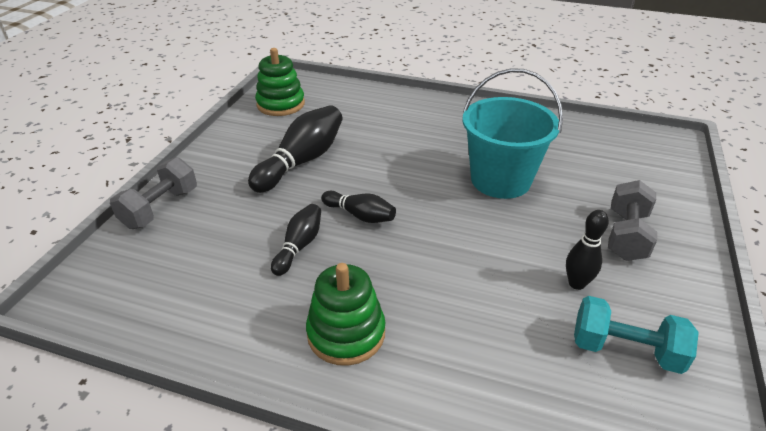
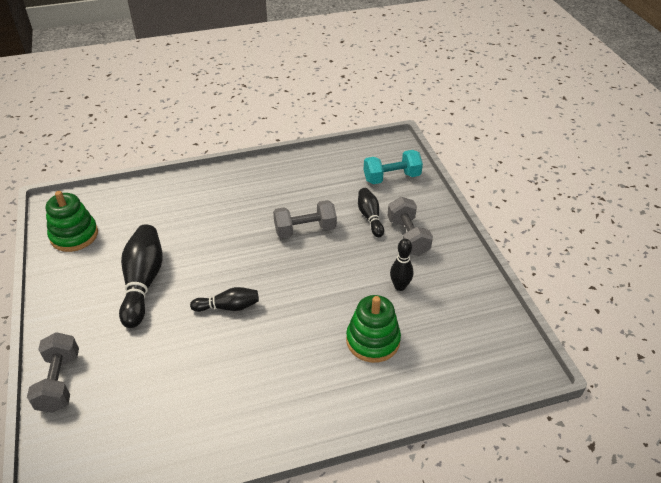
camera: 35 degrees left, 5 degrees up
black bowling pin [271,204,321,276] -> black bowling pin moved to [358,188,384,237]
green stacking toy [306,263,385,366] -> green stacking toy moved to [346,295,401,363]
turquoise bucket [463,68,563,199] -> grey dumbbell [273,200,337,238]
turquoise dumbbell [574,296,699,374] -> turquoise dumbbell moved to [364,150,423,184]

